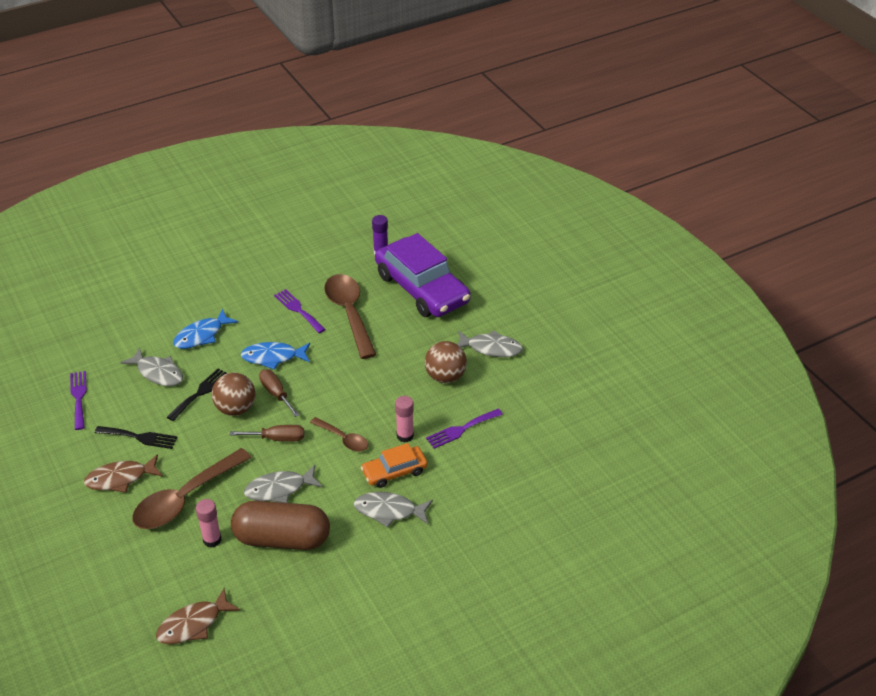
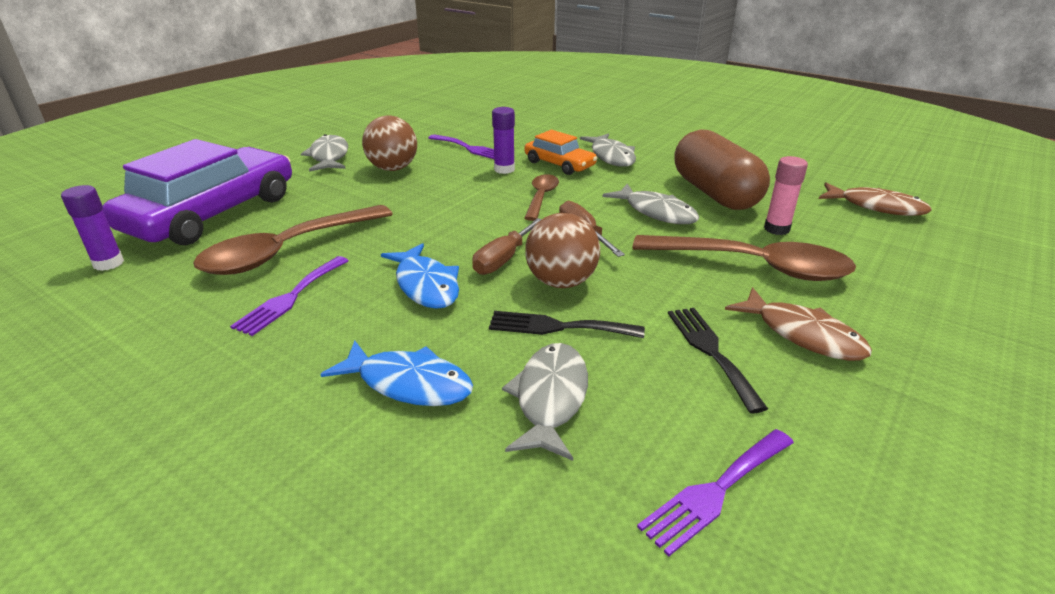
camera: 115 degrees left, 10 degrees down
pink glue stick [395,396,414,443] -> purple glue stick [492,107,515,174]

